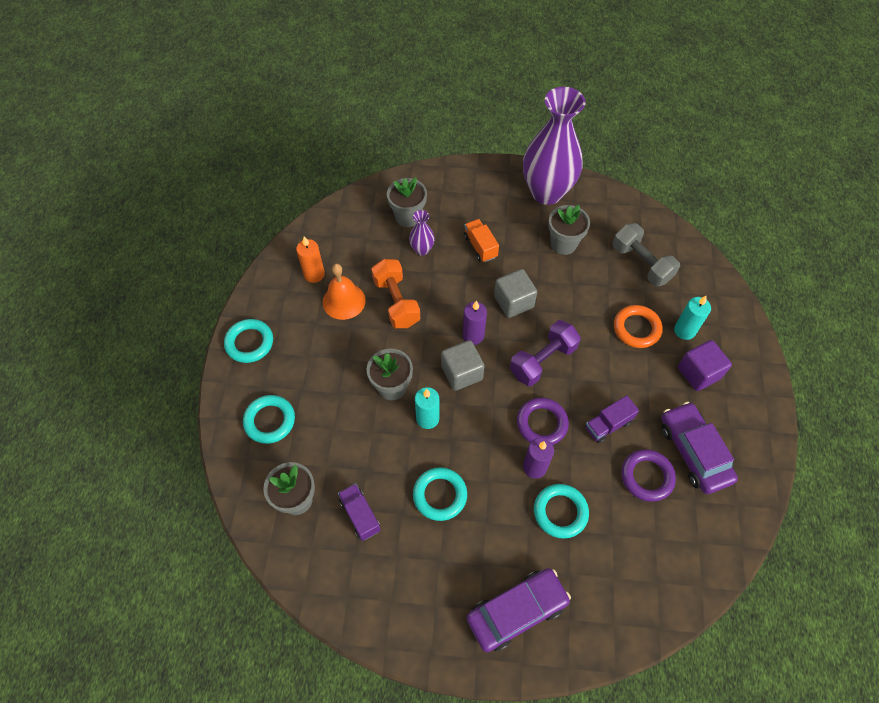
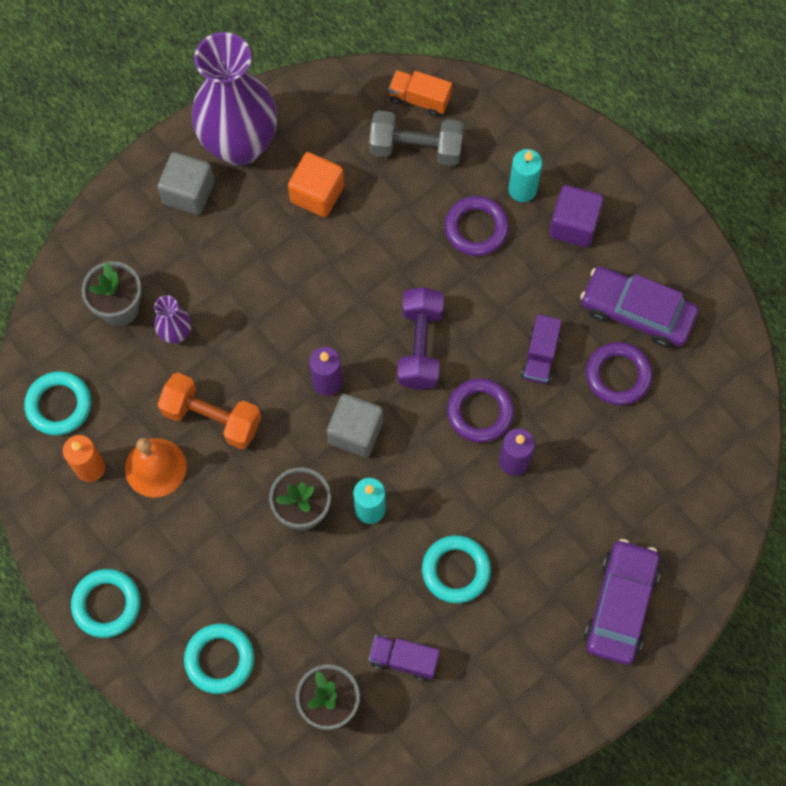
camera: 45 degrees left, 10 degrees up
orange truck [464,219,499,262] -> orange truck moved to [388,70,452,116]
grey cube [494,269,537,318] -> grey cube moved to [157,152,215,215]
turquoise ring [534,484,589,538] -> turquoise ring moved to [24,371,91,435]
grey flower pot [548,205,590,255] -> orange cube [288,152,344,217]
orange ring [614,305,663,348] -> purple ring [445,196,509,256]

